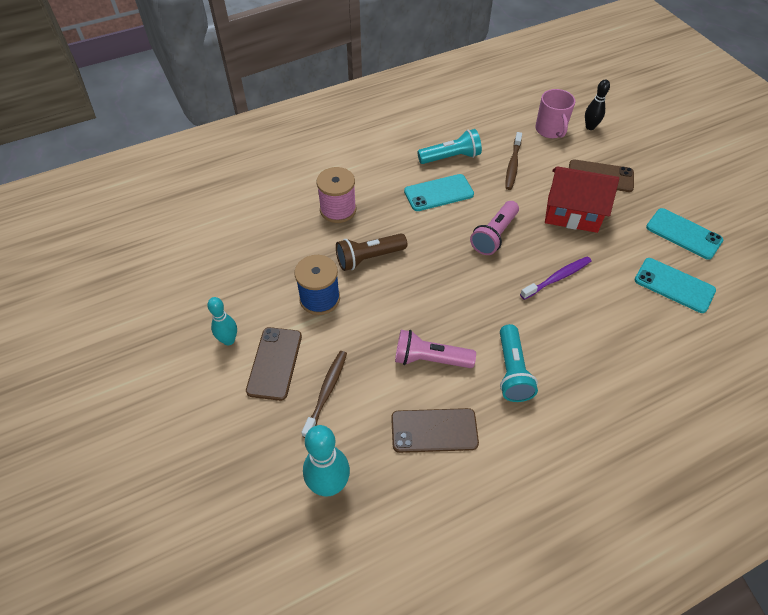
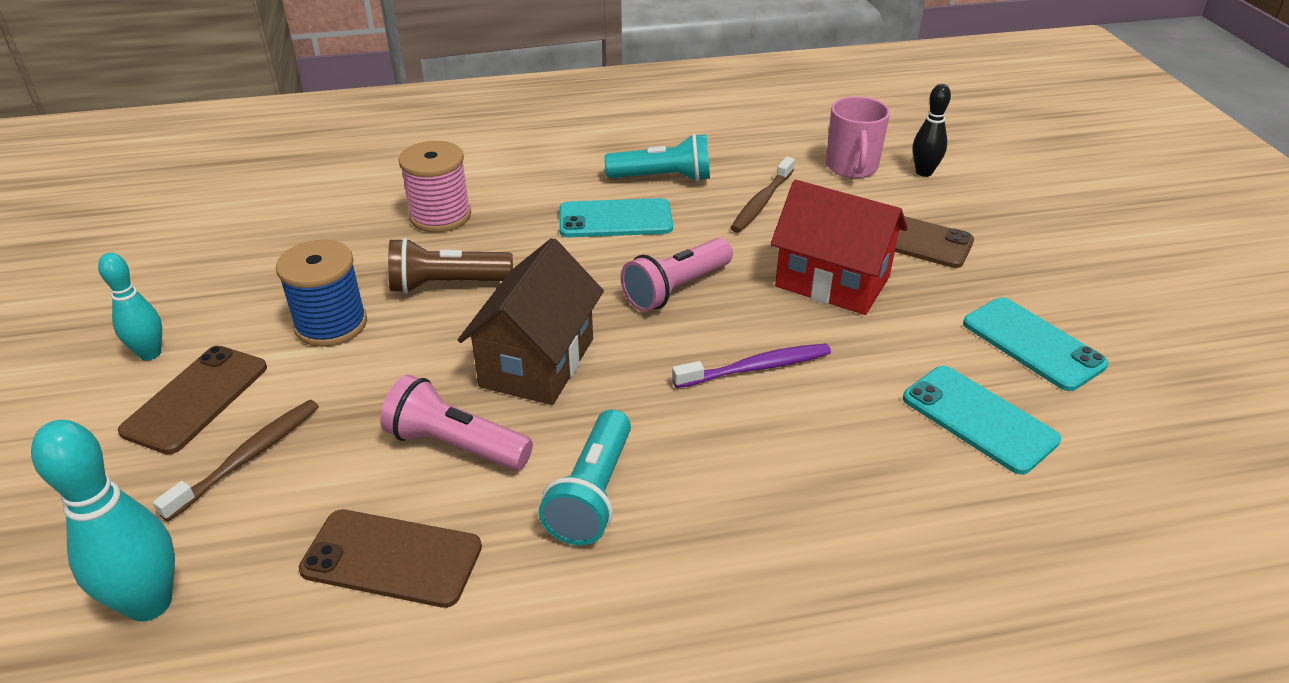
camera: 15 degrees right, 15 degrees down
none -> brown house [458,238,604,405]

